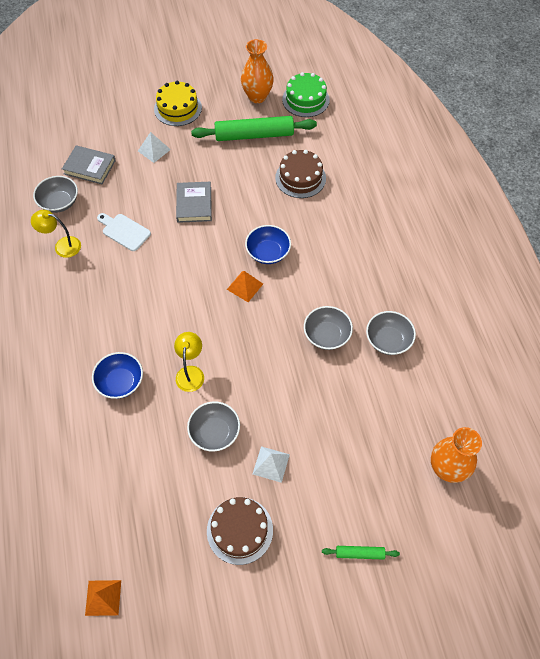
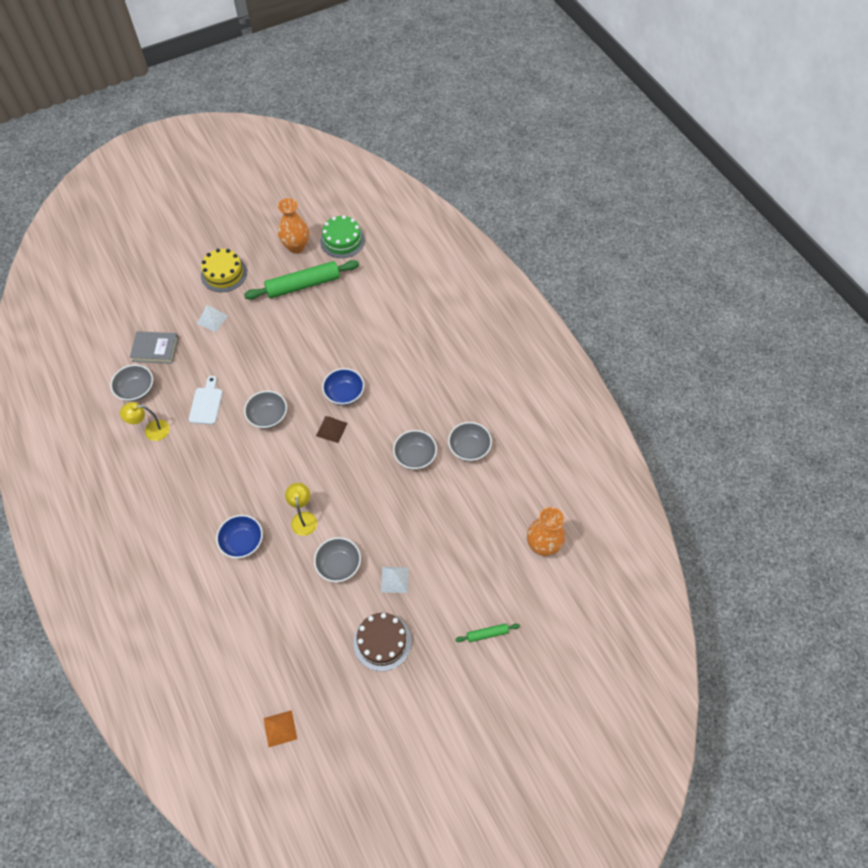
camera: 15 degrees left, 0 degrees up
white cutting board [97,213,151,251] -> white cutting board turned 75 degrees clockwise [189,376,223,425]
grey book [176,182,212,223] -> none
orange pyramid [227,271,263,302] -> brown pyramid [316,416,348,443]
brown cake [275,150,326,198] -> none
none -> grey bowl [244,391,287,429]

